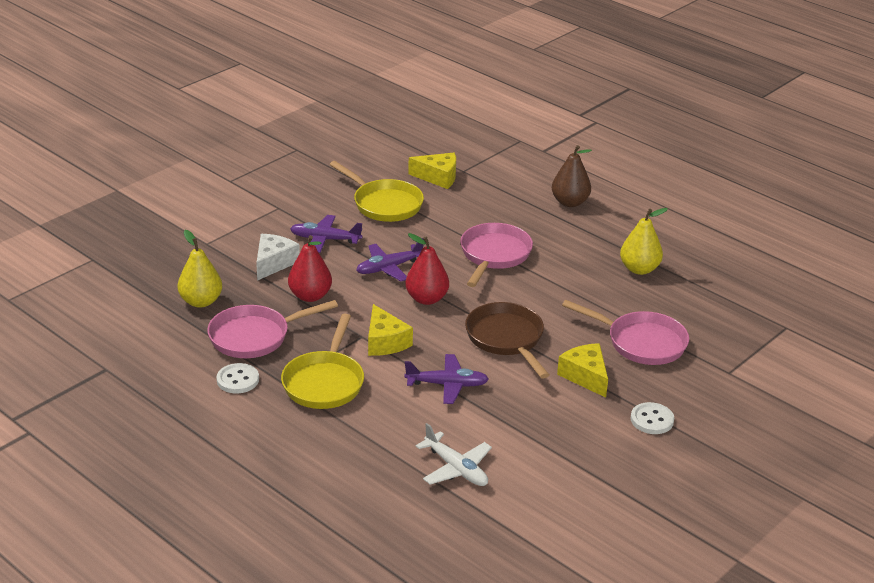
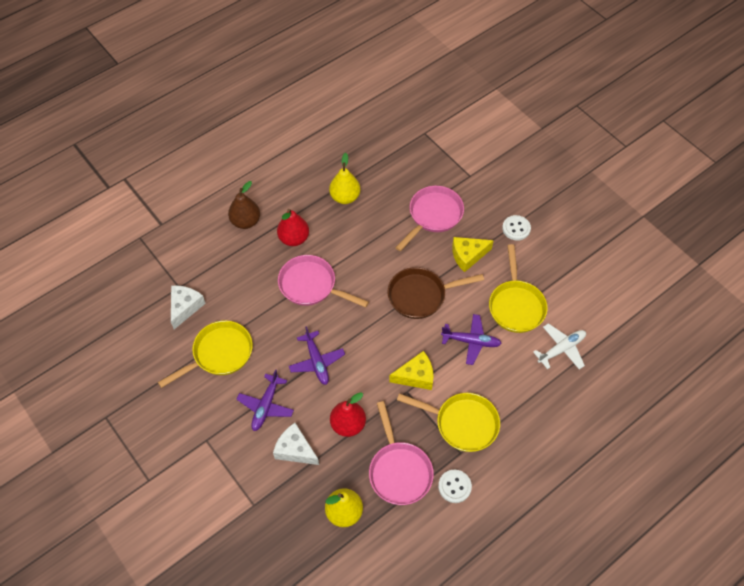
camera: 80 degrees left, 25 degrees up
purple plane [404,354,489,404] -> purple plane turned 90 degrees clockwise [441,314,502,365]
red pear [405,233,449,305] -> red pear moved to [277,209,309,246]
yellow cheese [408,153,456,189] -> white cheese [171,286,206,329]
none -> yellow pan [489,244,548,333]

